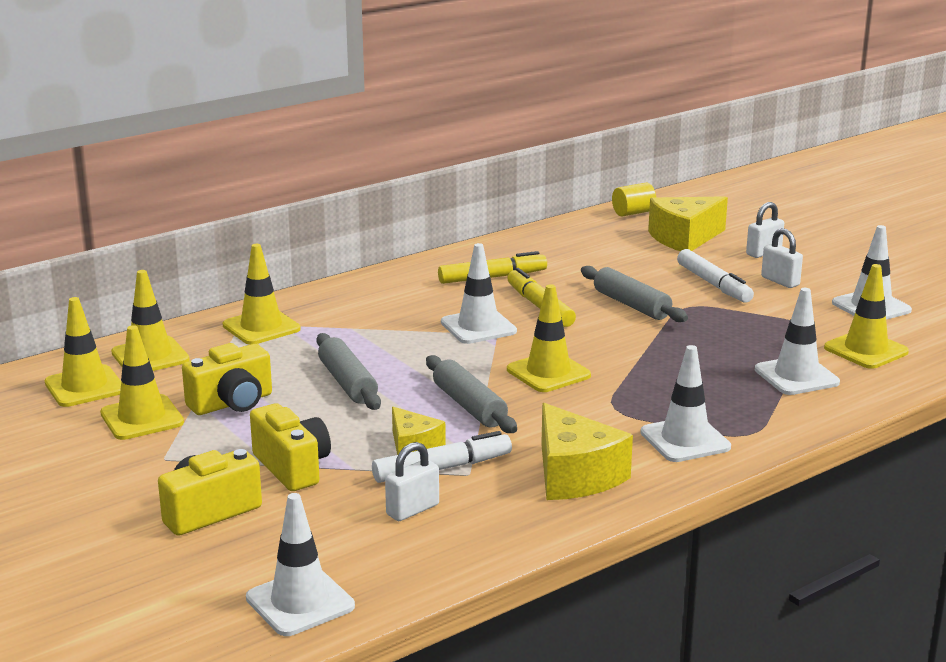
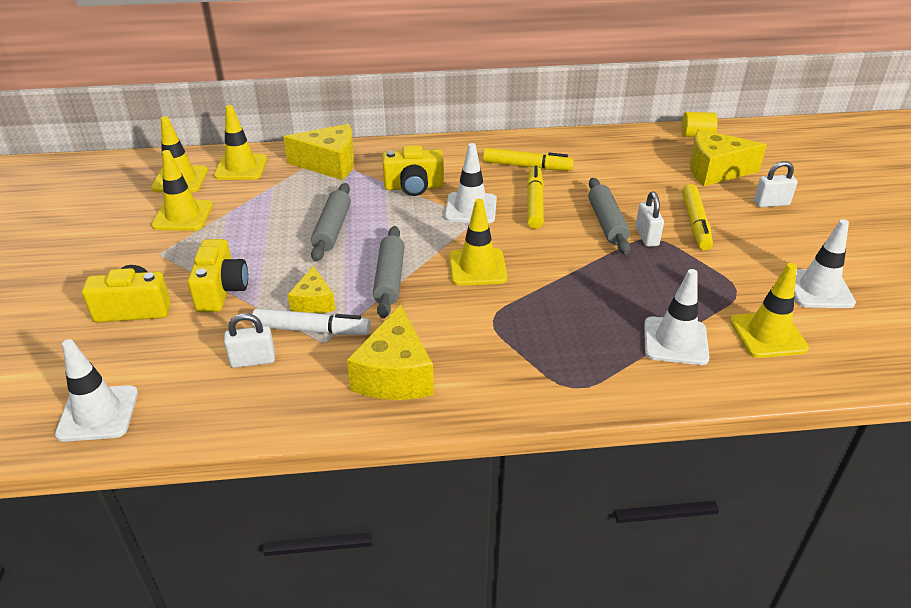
camera: 30 degrees right, 15 degrees up
yellow camera [182,343,272,415] -> yellow camera moved to [383,145,444,196]
yellow traffic cone [223,244,301,345] -> yellow cheese [284,124,354,180]
white traffic cone [640,345,731,462] -> none
white marker [677,249,754,303] -> yellow marker [682,184,713,250]
white padlock [761,228,803,288] -> white padlock moved to [636,192,664,247]

